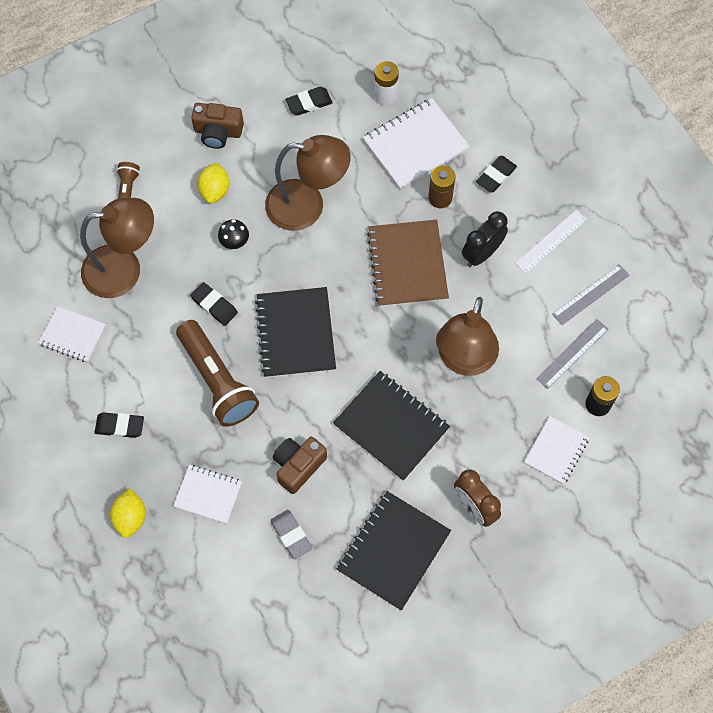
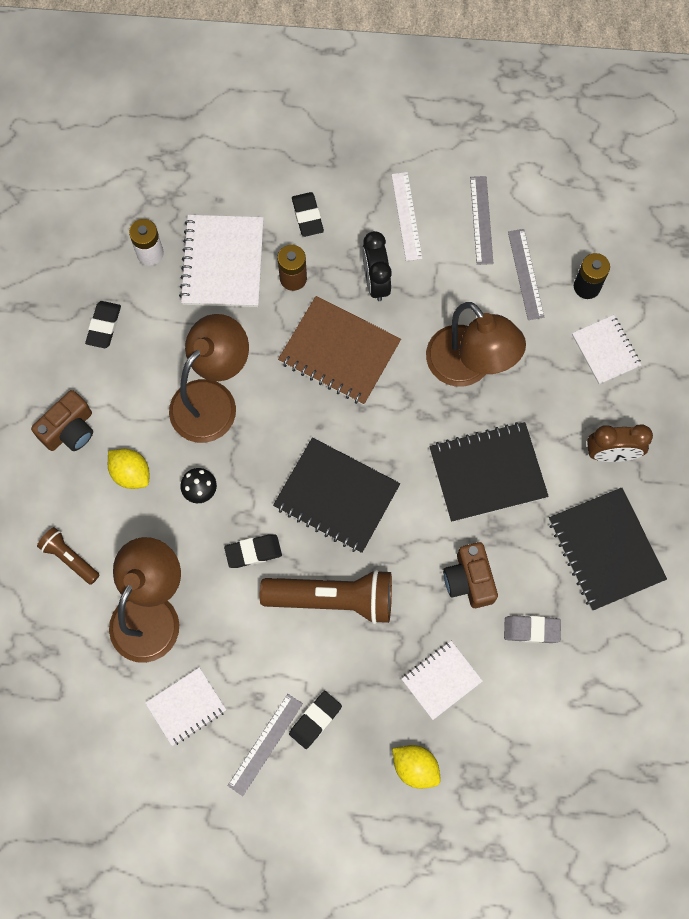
camera: 55 degrees left, 5 degrees up
none -> grey ruler [228,694,303,796]

